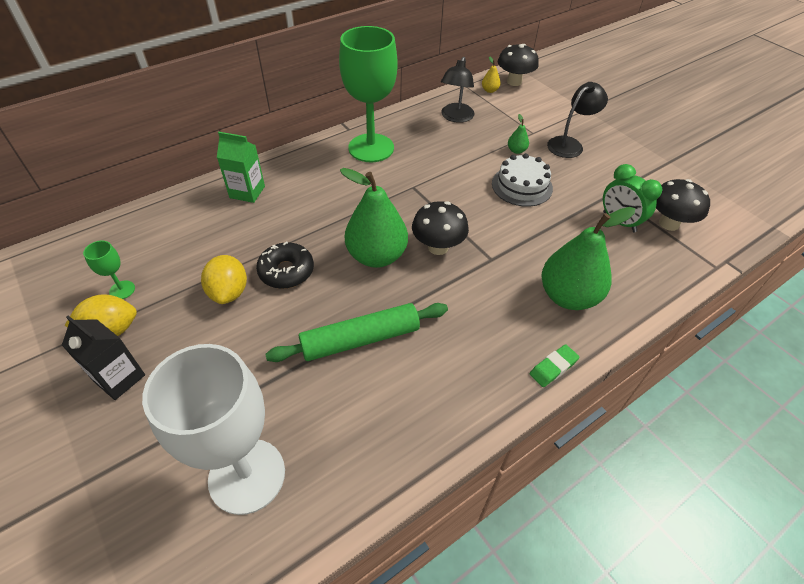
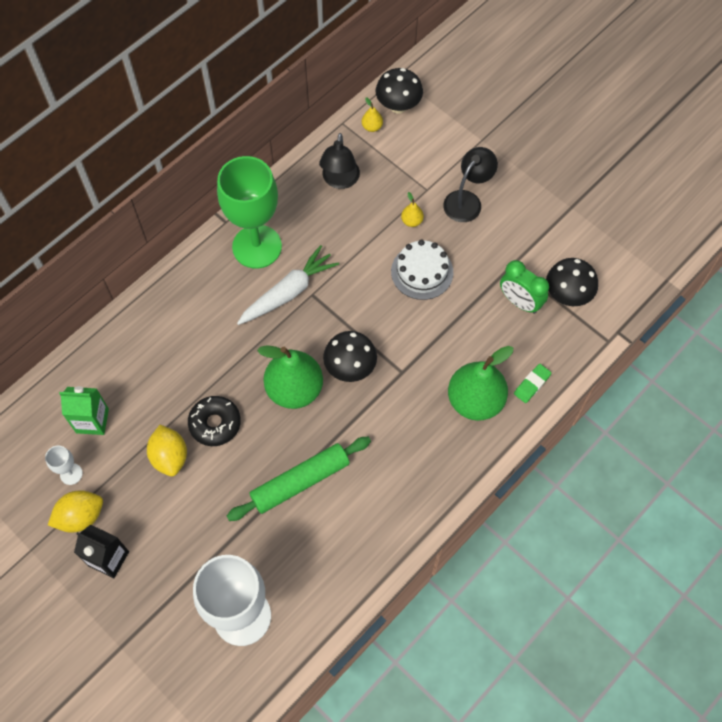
camera: 10 degrees left, 15 degrees up
green goblet [83,240,135,299] -> white goblet [45,446,83,485]
green carton [217,132,265,203] -> green carton moved to [59,386,109,435]
green pear [508,114,529,154] -> yellow pear [401,192,424,227]
green eraser [530,344,579,387] -> green eraser moved to [514,364,552,403]
none -> white carrot [237,245,339,325]

